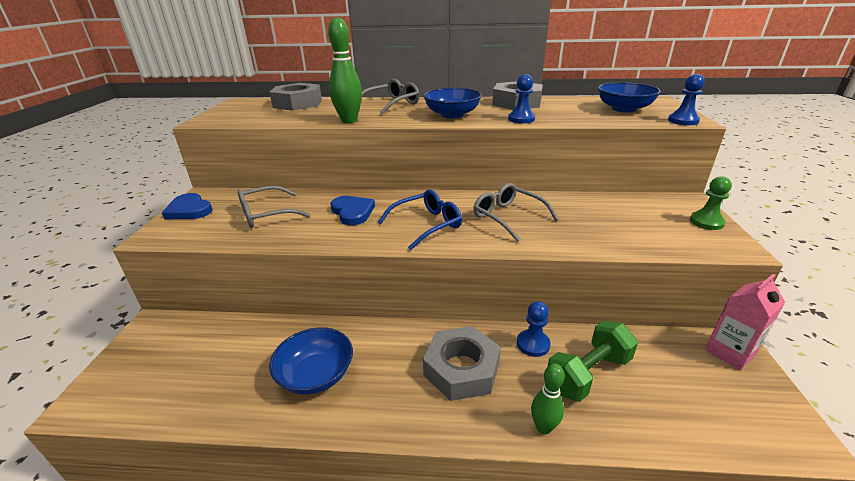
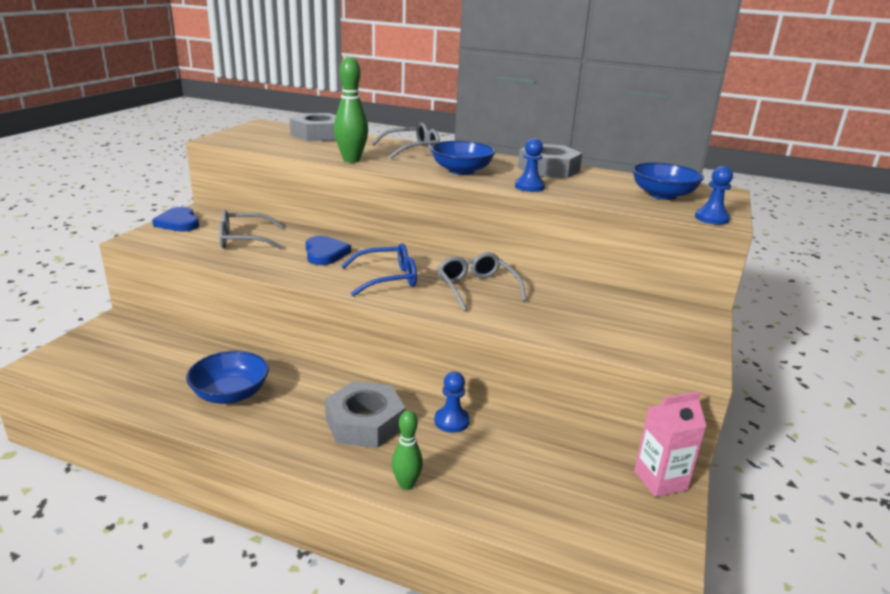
camera: 15 degrees right, 5 degrees down
green dumbbell [548,321,638,402] -> none
green pawn [690,176,732,230] -> none

